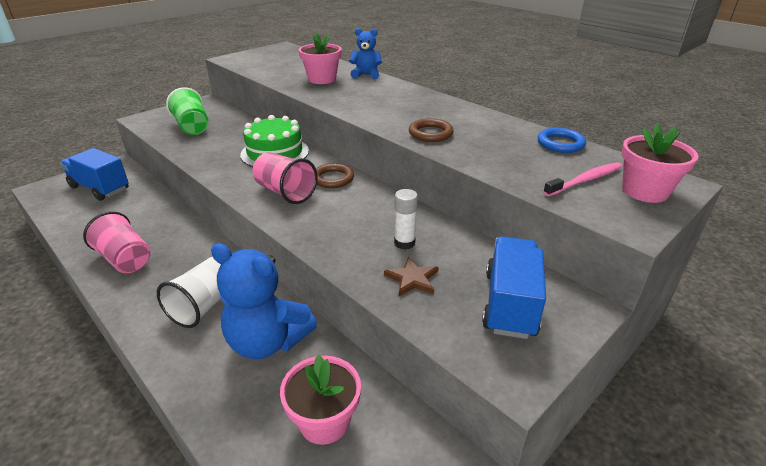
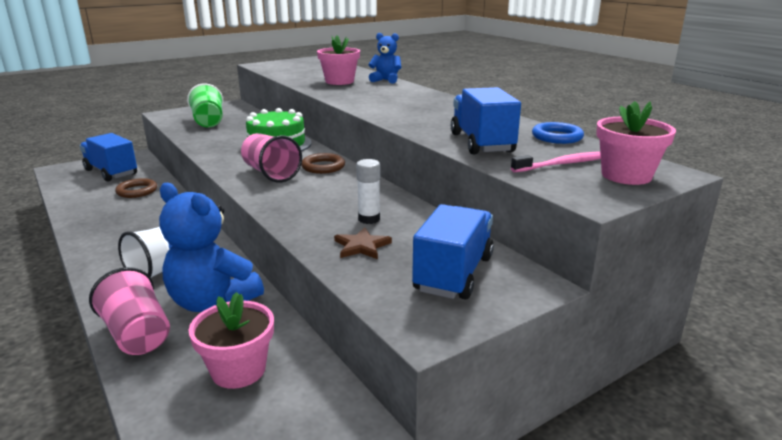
camera: 10 degrees right, 10 degrees down
pink cup [83,211,151,273] -> pink cup moved to [89,267,170,355]
brown ring [409,118,454,142] -> brown ring moved to [115,178,157,198]
none -> blue truck [451,87,521,154]

